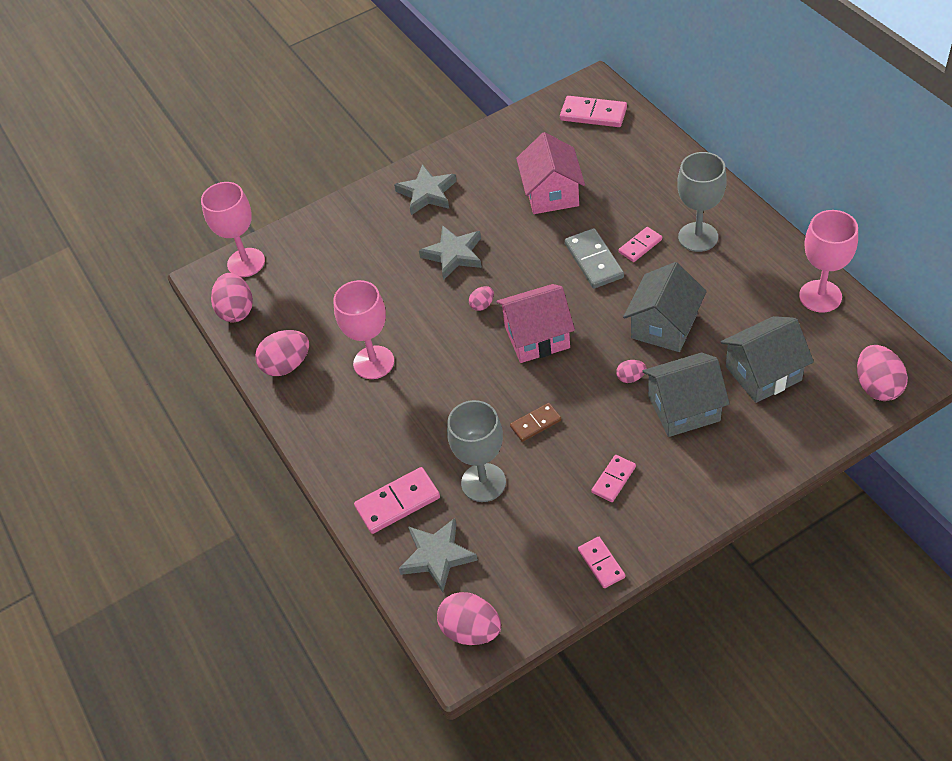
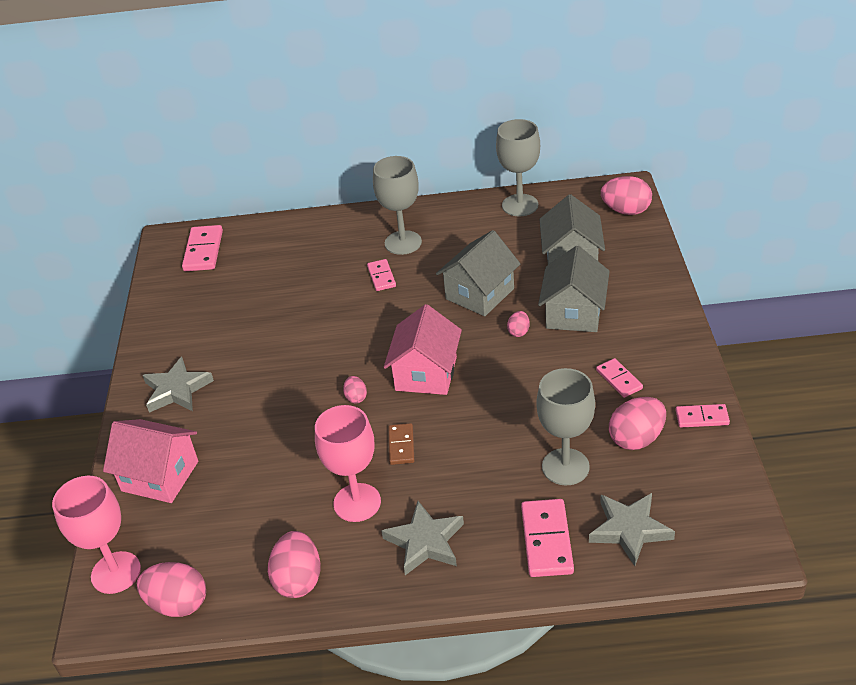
camera: 65 degrees left, 10 degrees down
grey star [419,225,482,280] -> grey star moved to [381,501,464,575]
pink egg [437,592,501,645] -> pink egg moved to [609,397,666,450]
brown domino [510,403,561,442] -> brown domino moved to [388,423,414,465]
pink house [516,132,585,214] -> pink house moved to [103,419,198,503]
pink domino [560,96,627,127] -> pink domino turned 45 degrees counterclockwise [182,225,223,271]
grey domino [565,228,624,288] -> none
grey house [623,262,707,352] -> grey house turned 75 degrees clockwise [436,230,520,316]
pink goblet [799,210,858,312] -> grey goblet [496,119,540,216]

